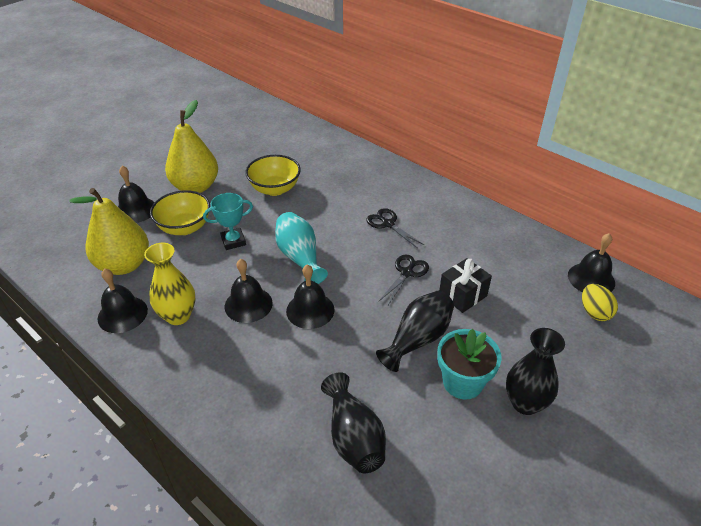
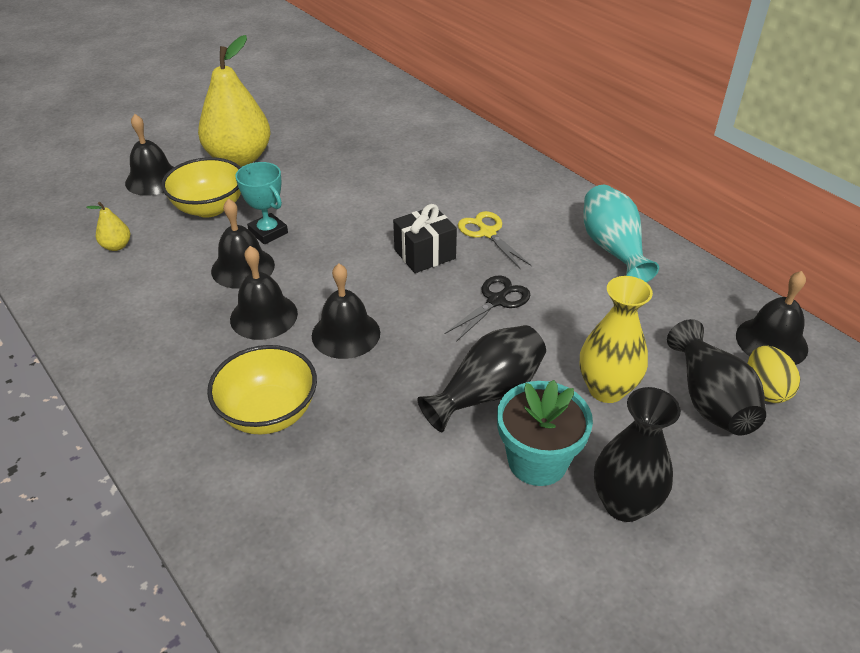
camera: 10 degrees right, 0 degrees up
yellow pear [70,188,149,275] -> yellow pear [86,202,130,251], size x0.41
black bell [97,269,148,333] -> black bell moved to [211,199,275,289]
yellow vase [144,243,196,325] -> yellow vase moved to [580,276,653,403]
turquoise trophy [203,193,253,250] -> turquoise trophy turned 60 degrees clockwise [236,162,288,244]
yellow bowl [245,155,301,196] -> yellow bowl moved to [207,345,317,435]
turquoise vase [275,212,328,284] -> turquoise vase moved to [583,185,659,283]
black vase [321,372,386,473] -> black vase moved to [667,319,766,435]
black scissors [366,208,424,248] -> yellow scissors [458,211,532,270]
black gift [439,258,492,313] -> black gift moved to [393,204,457,273]

